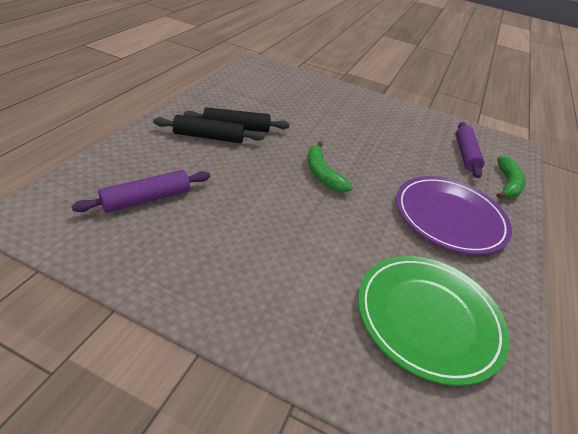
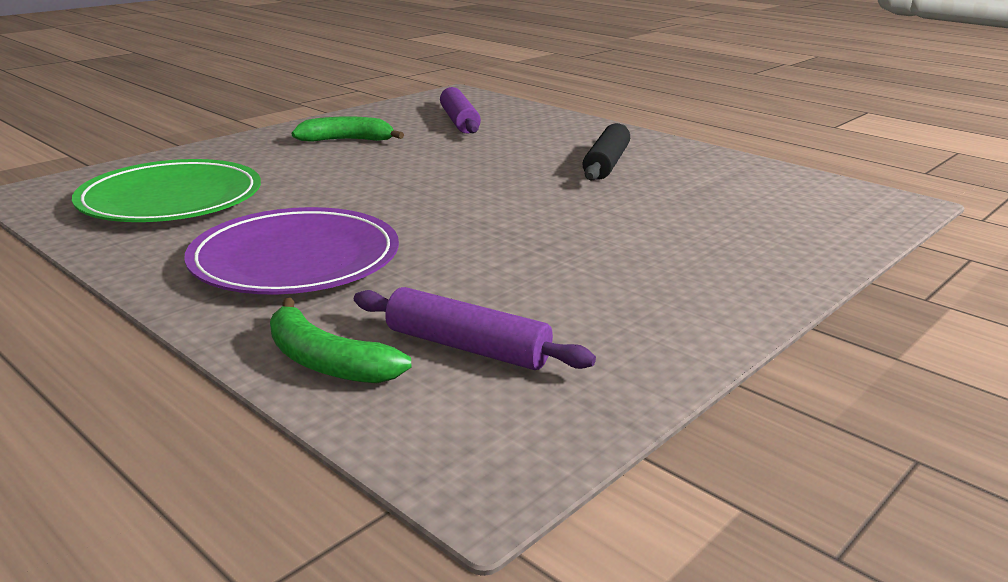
camera: 115 degrees right, 15 degrees down
black rolling pin [153,115,264,143] -> none
green banana [307,142,353,192] -> green banana moved to [291,116,404,142]

